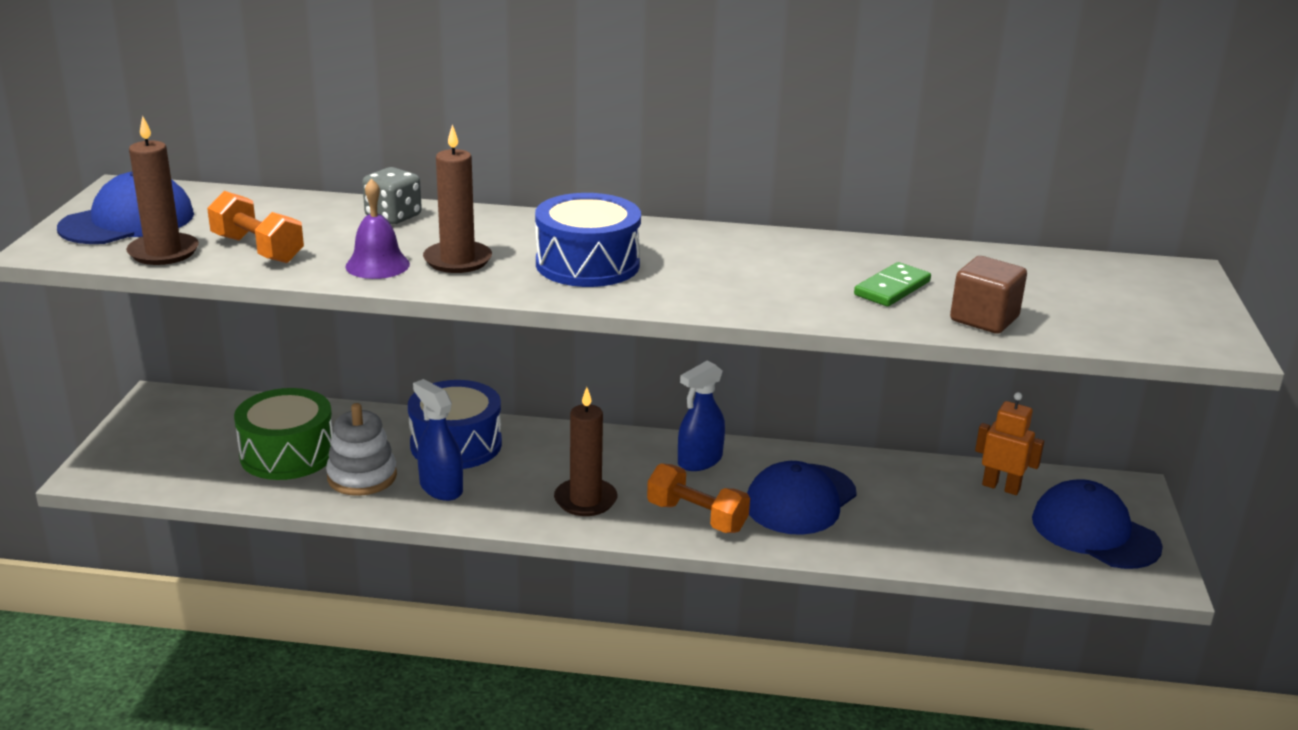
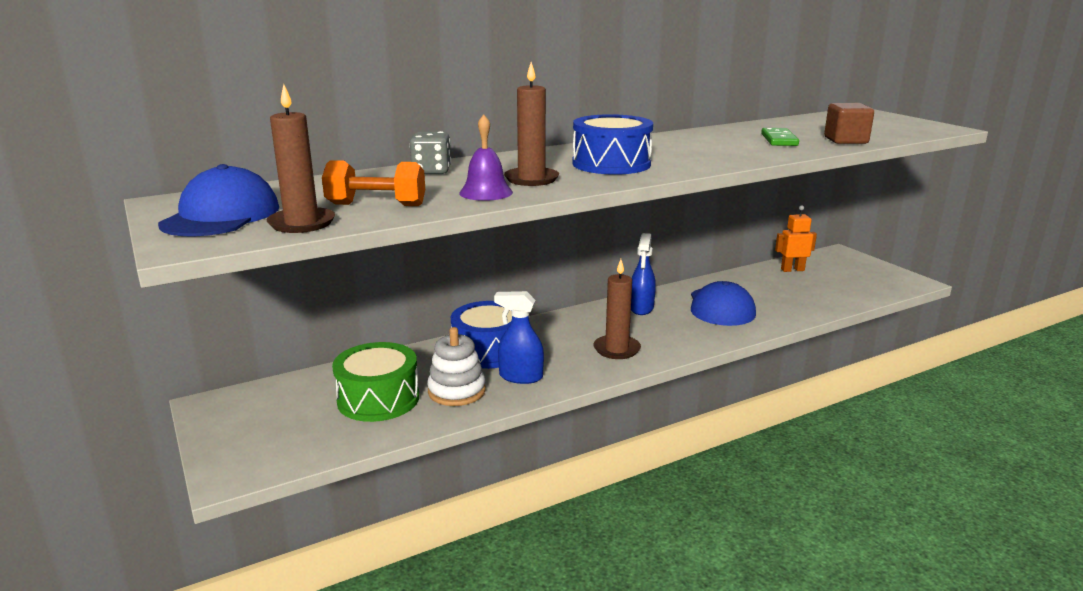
camera: 35 degrees left, 5 degrees down
orange dumbbell [647,463,750,533] -> none
blue cap [1032,479,1163,569] -> none

